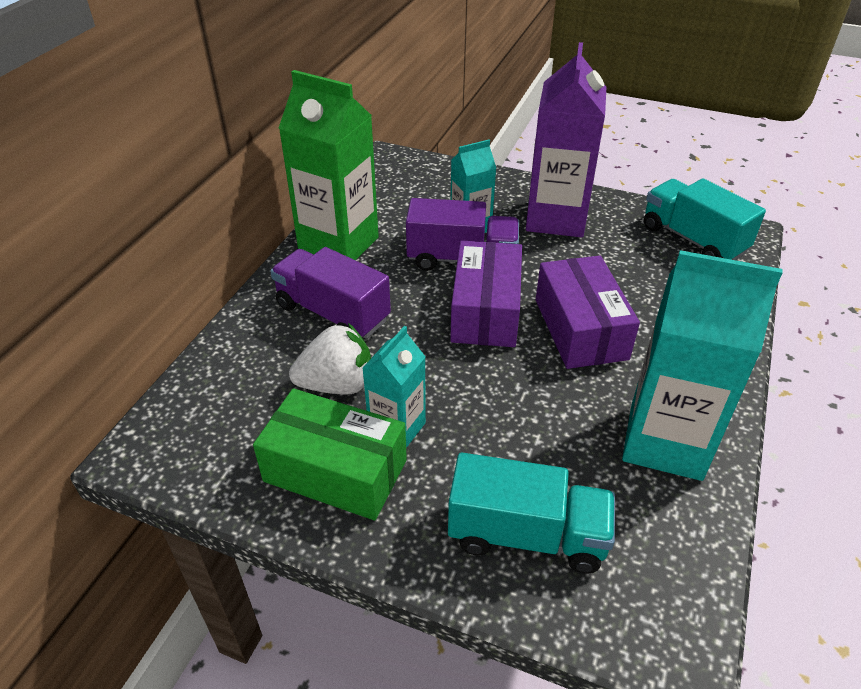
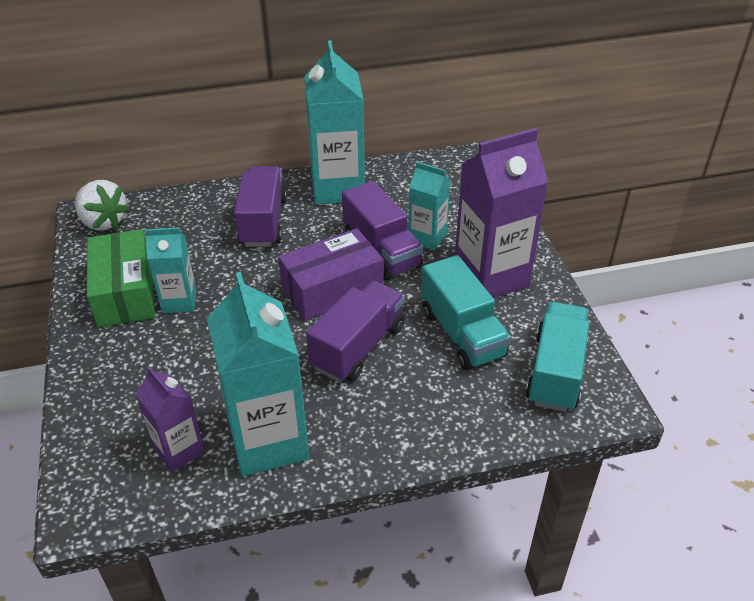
camera: 55 degrees right, 0 degrees up
green carton [279,70,379,260] -> turquoise carton [304,40,365,205]
white strawberry [289,323,371,395] -> white strawberry moved to [75,180,130,230]
turquoise truck [448,453,615,574] -> turquoise truck moved to [421,255,511,370]
purple box [536,256,640,369] -> purple truck [306,281,405,382]
none -> purple carton [135,366,205,472]

